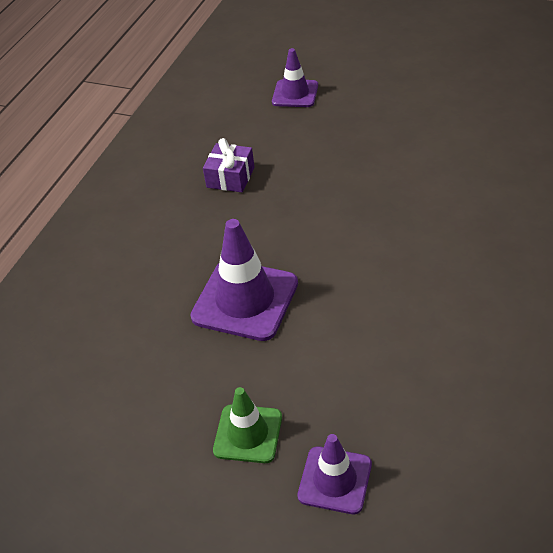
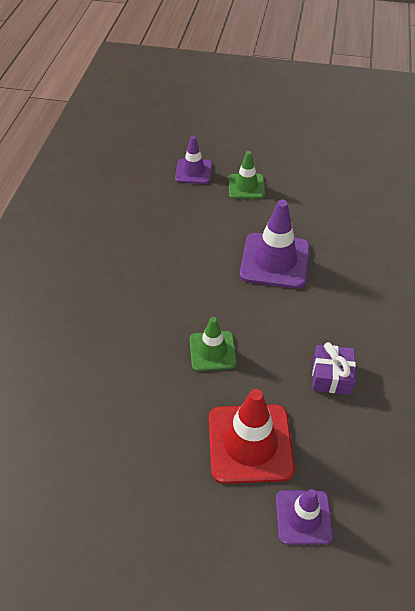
camera: 165 degrees right, 5 degrees up
none -> green traffic cone [190,317,237,371]
none -> red traffic cone [209,389,295,484]

